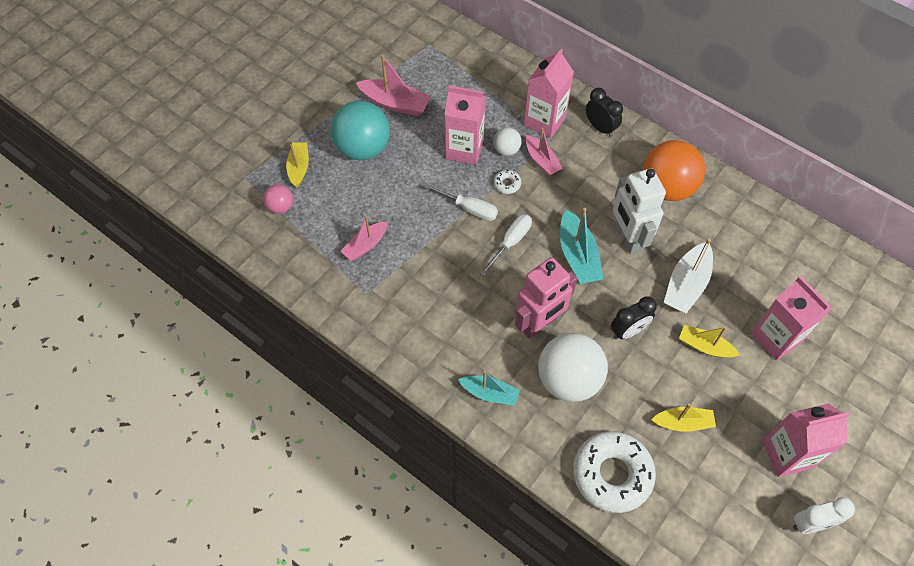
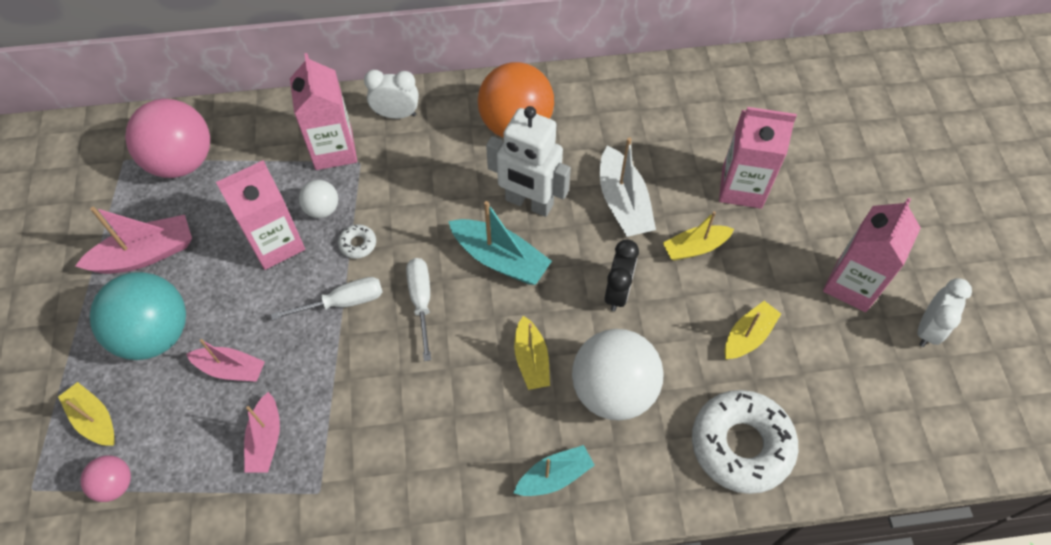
camera: 45 degrees left, 0 degrees up
pink robot [515,257,577,339] -> yellow boat [514,316,550,390]
pink boat [526,128,563,176] -> pink boat moved to [186,339,265,382]
black clock [586,88,623,137] -> white clock [364,70,419,119]
none -> pink ball [125,99,210,178]

